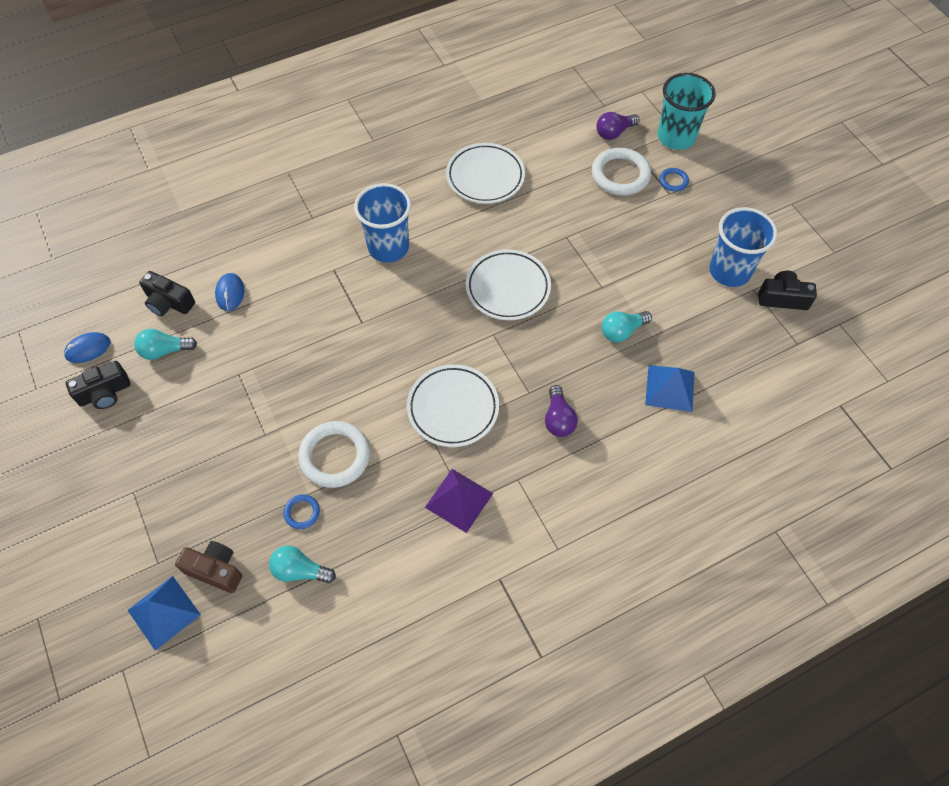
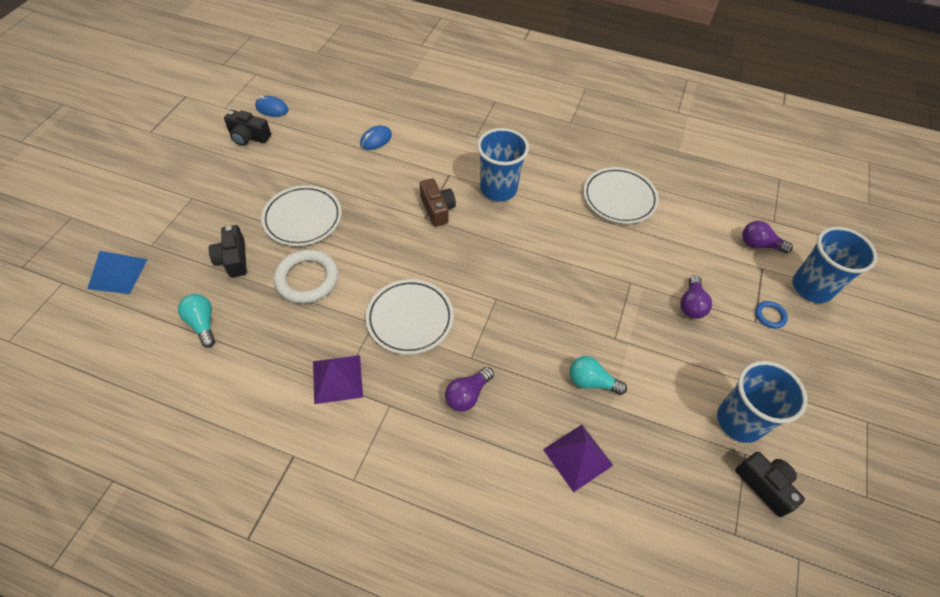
camera: 45 degrees right, 5 degrees down
turquoise light bulb [134,329,197,360] -> none
black camera [139,271,195,316] -> black camera moved to [209,225,247,278]
brown camera [175,541,242,593] -> brown camera moved to [420,178,456,227]
blue ring [283,495,320,529] -> none
white plate [466,249,551,320] -> white plate moved to [261,185,342,246]
white ring [592,148,651,196] -> none
blue pyramid [645,365,695,412] -> purple pyramid [543,425,613,492]
turquoise cup [658,73,716,150] -> blue cup [792,227,877,303]
none -> purple light bulb [680,275,712,319]

